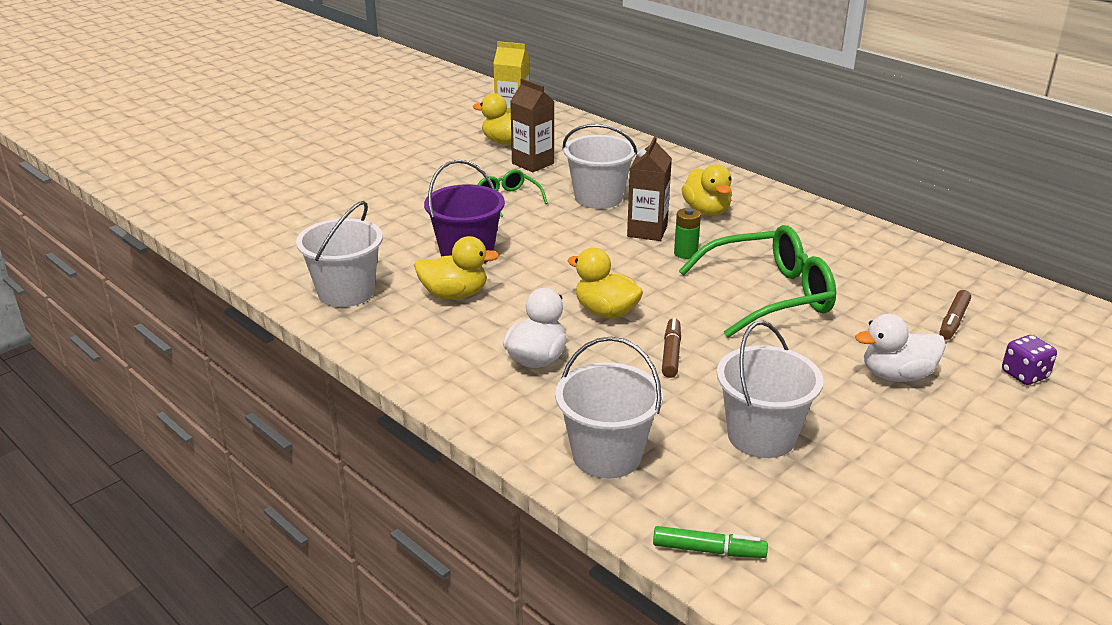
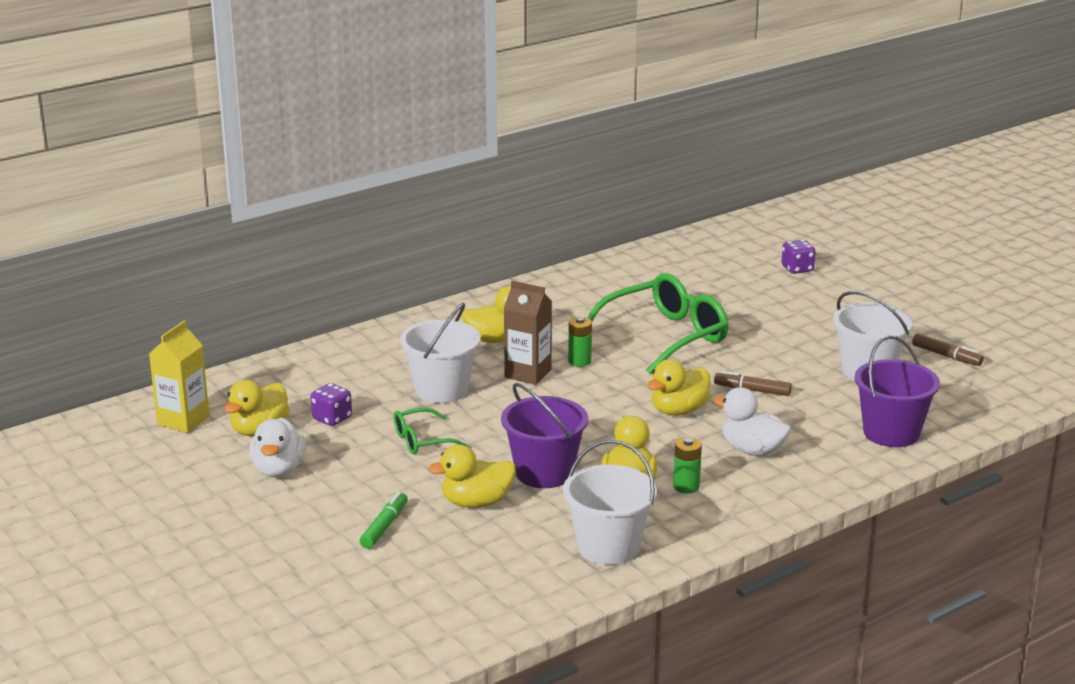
camera: 80 degrees left, 5 degrees down
brown carton [510,78,555,172] -> purple dice [311,383,352,426]
white bucket [555,337,663,479] -> purple bucket [855,335,940,447]
green marker [653,526,768,558] -> green marker moved to [360,492,408,549]
green glasses [679,225,836,338] -> green glasses turned 60 degrees clockwise [587,273,729,375]
white duck [855,314,946,382] -> white duck moved to [249,418,306,477]
brown marker [939,290,971,340] -> brown marker moved to [912,333,984,366]
none -> yellow duck [428,444,516,508]
none -> green battery [673,437,702,494]

